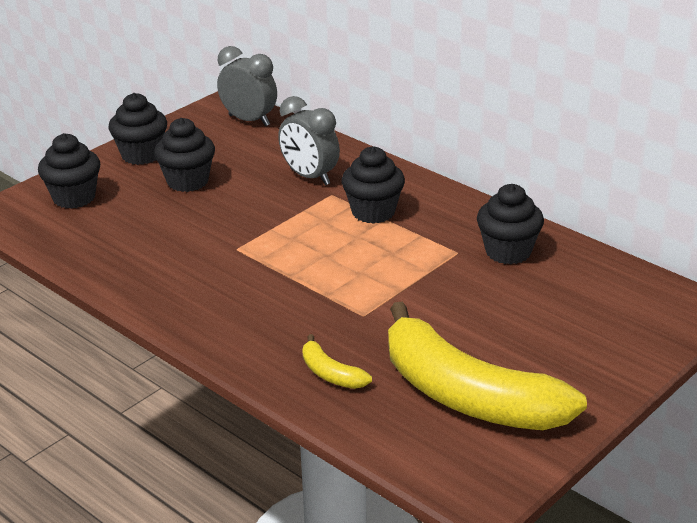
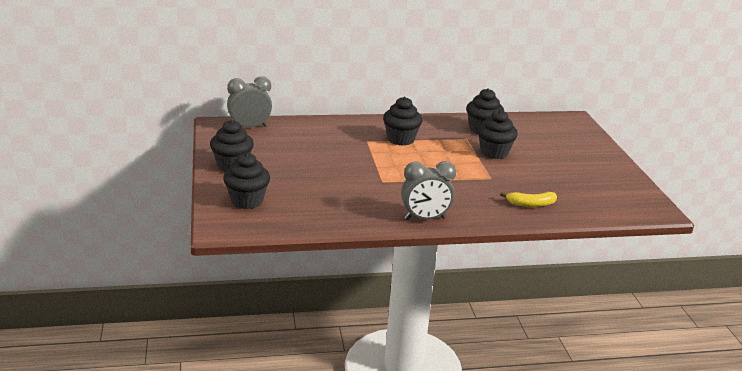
camera: 55 degrees left, 5 degrees down
black cupcake [154,118,215,192] -> black cupcake moved to [477,109,518,159]
grey clock [278,96,340,185] -> grey clock moved to [401,161,456,220]
yellow banana [388,302,587,430] -> none

